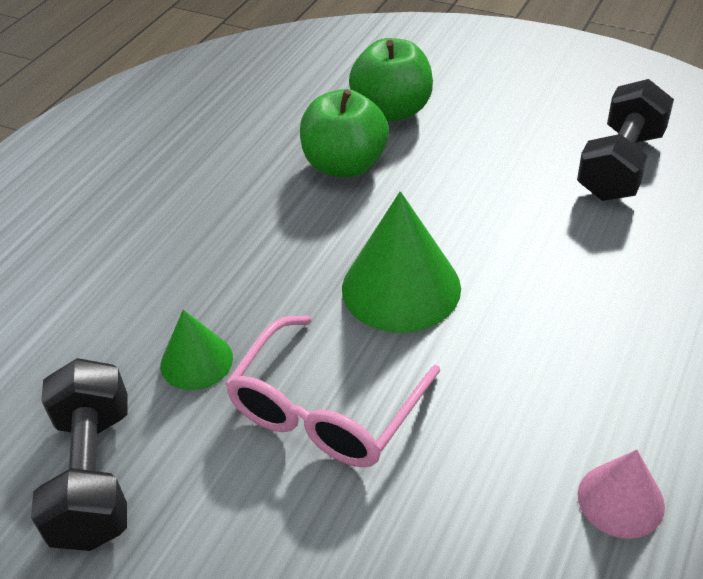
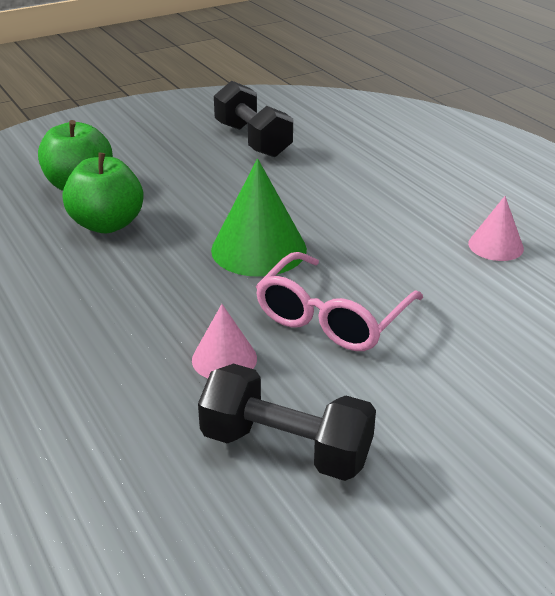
camera: 60 degrees left, 10 degrees down
green cone [161,310,233,390] -> pink cone [192,304,257,378]
pink glasses [225,315,440,467] -> pink glasses turned 60 degrees clockwise [256,252,423,351]

